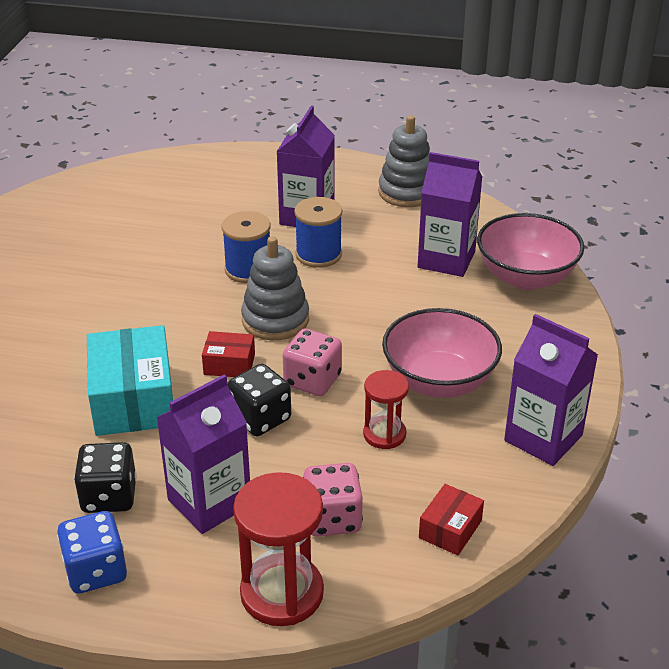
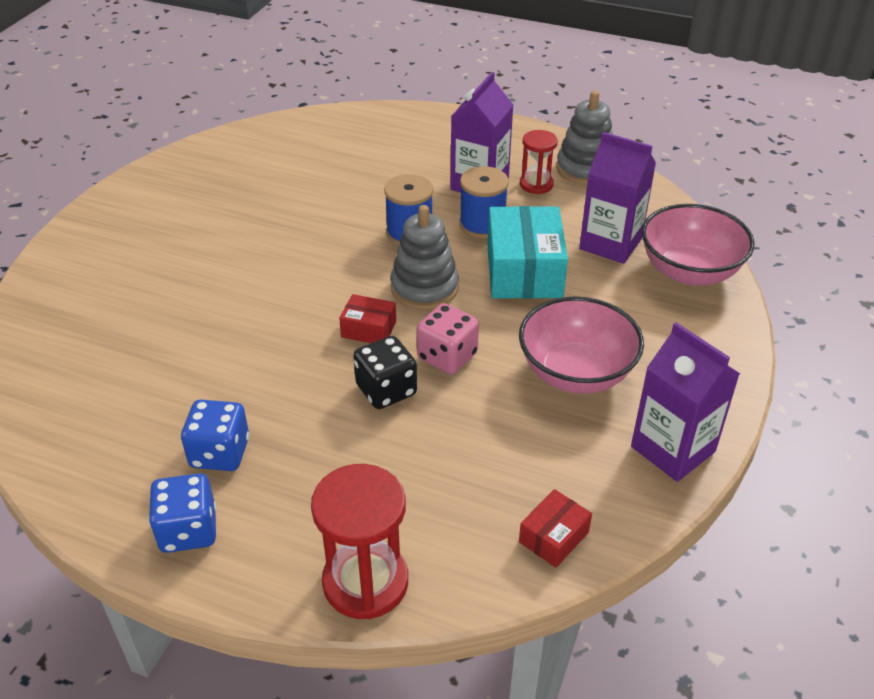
camera: 10 degrees right, 5 degrees up
black dice [74,442,137,513] -> blue dice [181,400,249,471]
turquoise box [87,325,173,436] -> turquoise box moved to [488,206,568,299]
purple carton [156,374,250,534] -> none
pink dice [303,463,363,537] -> none
red hourglass [363,370,409,449] -> red hourglass moved to [520,130,558,194]

